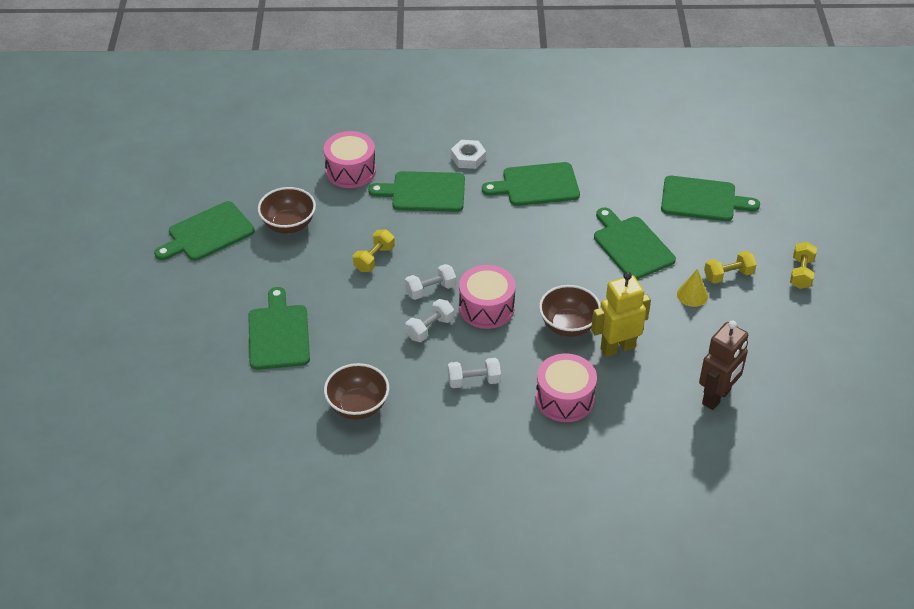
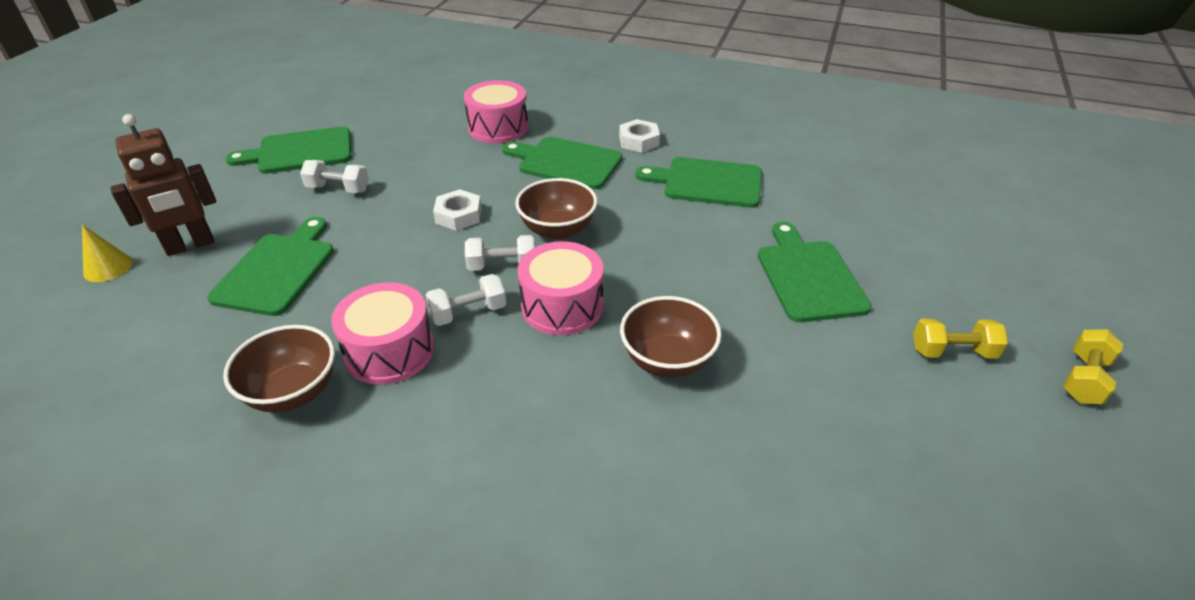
camera: 20 degrees right, 5 degrees down
brown bowl [258,187,316,234] -> brown bowl moved to [515,178,597,240]
yellow dumbbell [353,229,395,272] -> white nut [433,189,482,231]
white dumbbell [448,358,501,388] -> white dumbbell moved to [300,160,369,193]
pink drum [536,353,597,422] -> pink drum moved to [331,282,434,385]
yellow robot [591,272,651,357] -> none
green cutting board [661,176,760,221] -> none
yellow cone [677,269,708,307] -> yellow cone moved to [82,225,132,282]
brown robot [699,320,748,410] -> brown robot moved to [110,114,216,256]

